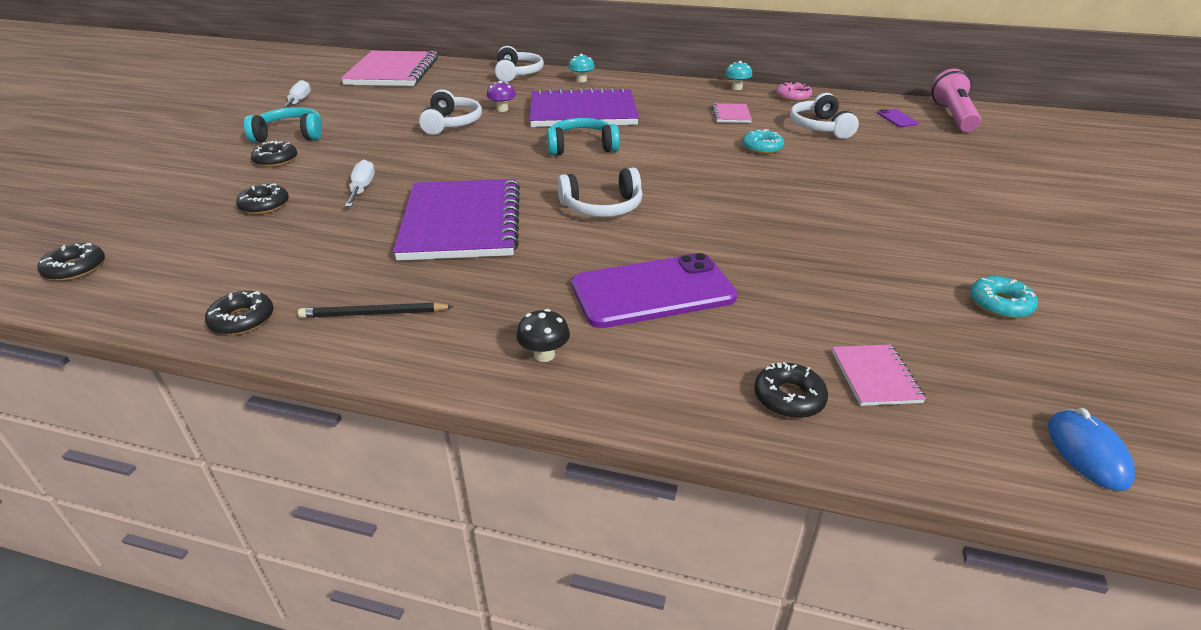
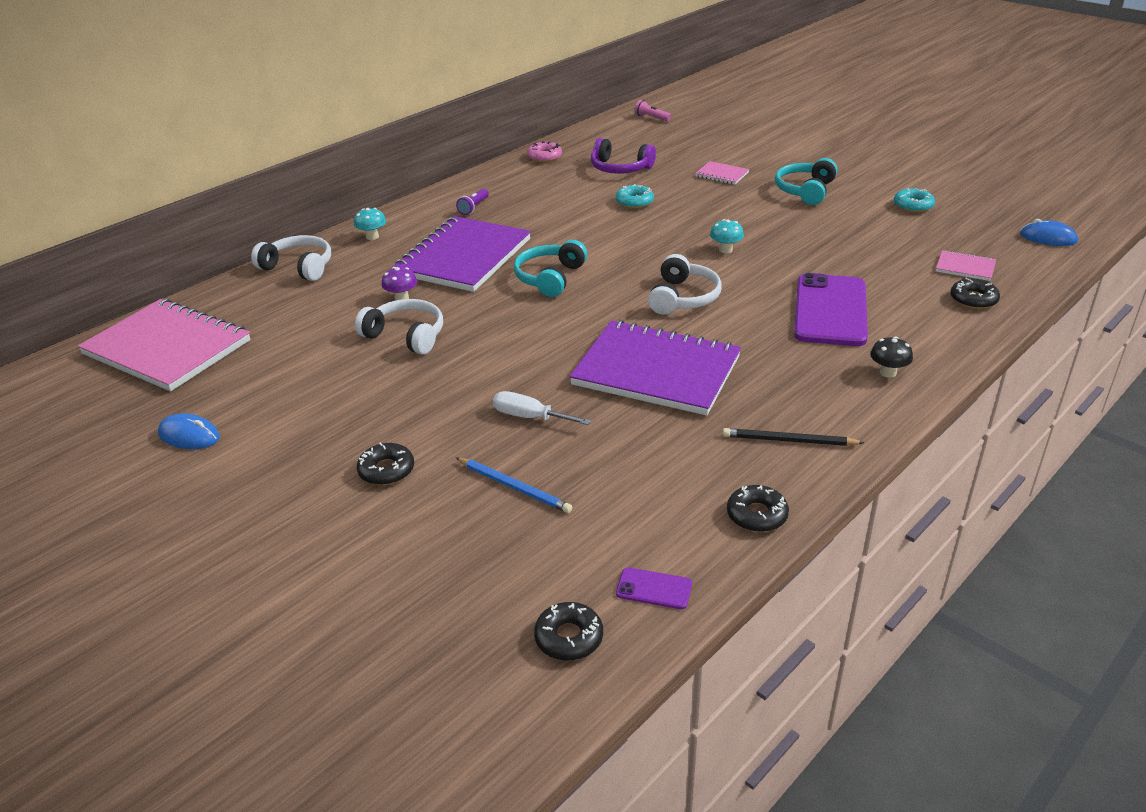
camera: 60 degrees left, 0 degrees up
black donut [236,183,289,214] -> blue pencil [456,457,572,513]
turquoise headphones [244,107,322,142] -> turquoise headphones moved to [775,158,837,205]
white screwdriver [281,80,311,109] -> blue mouse [158,413,220,449]
black pencil [298,302,454,318] -> black pencil turned 75 degrees clockwise [723,428,864,446]
pink notebook [712,103,752,123] -> pink notebook moved to [695,161,749,185]
turquoise mushroom [725,61,752,90] -> turquoise mushroom moved to [710,219,744,253]
white headphones [790,93,859,139] -> purple headphones [591,138,656,174]
purple phone [877,109,918,127] -> purple phone moved to [616,567,692,609]
pink flashlight [931,69,981,132] -> pink flashlight [634,100,671,122], size x0.49
none -> purple flashlight [456,189,489,215]

